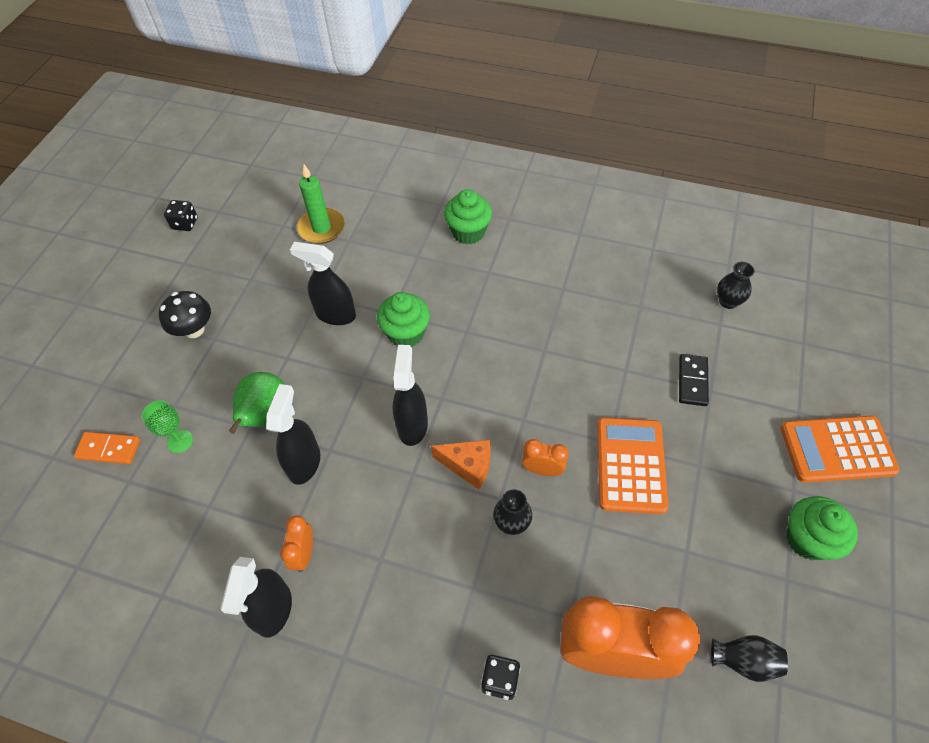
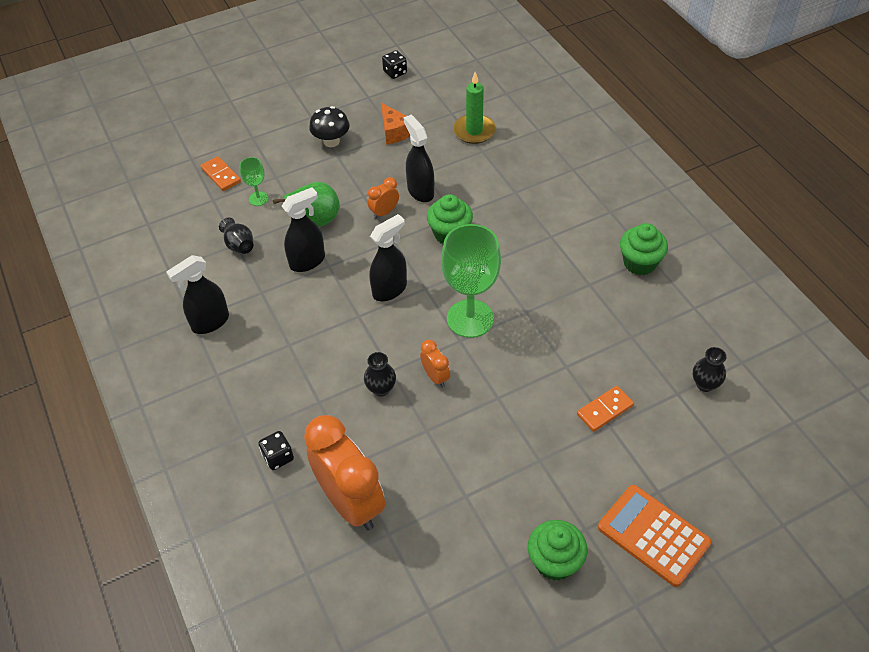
camera: 45 degrees right, 5 degrees down
orange clock [280,515,313,572] -> orange clock moved to [368,177,399,219]
orange cheese [431,440,491,489] -> orange cheese moved to [381,103,410,145]
green cupcake [444,189,492,244] -> green cupcake moved to [620,223,668,275]
orange calculator [597,417,668,514] -> none
black domino [679,354,709,406] -> orange domino [577,386,634,432]
black vase [711,635,788,682] -> black vase moved to [219,218,253,254]
none -> green goblet [441,224,501,338]

